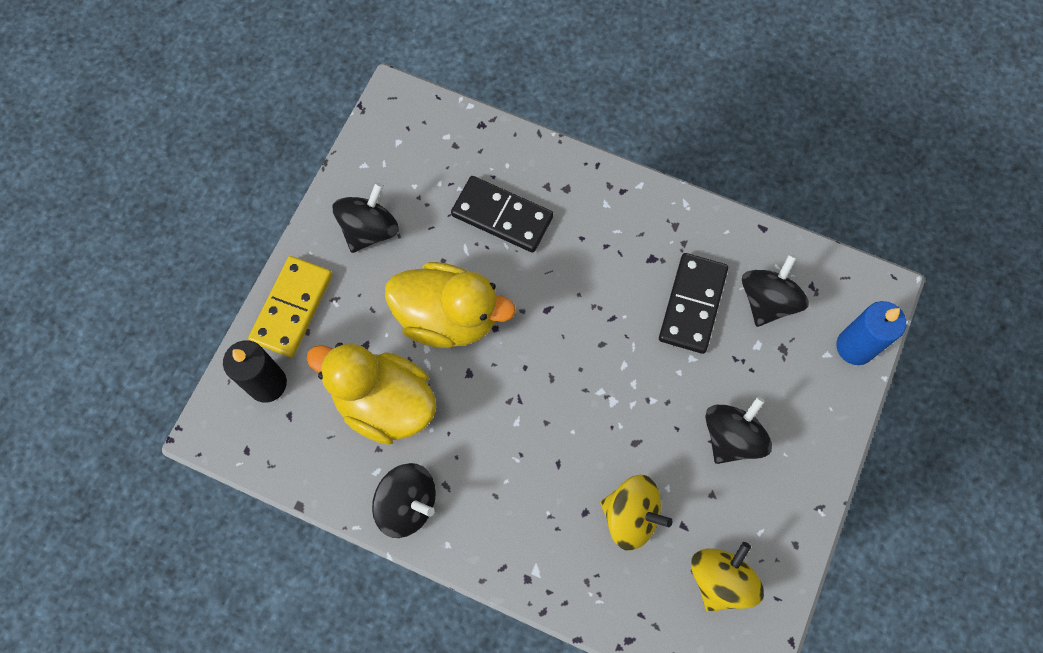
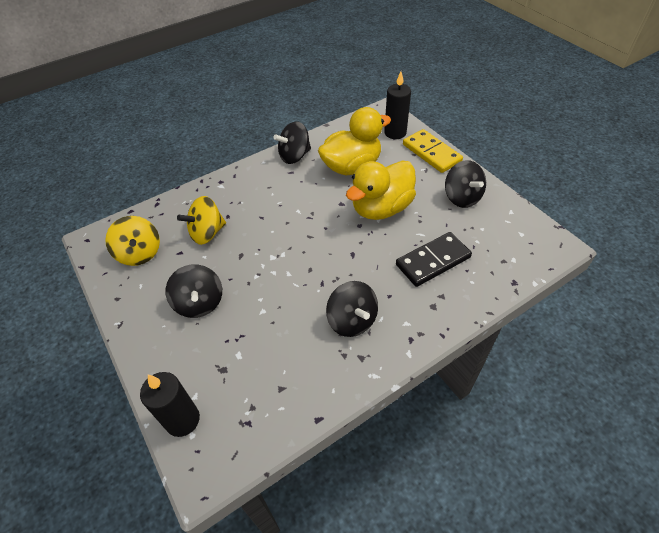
camera: 125 degrees right, 20 degrees down
black domino [659,253,728,354] -> none
black spinning top [742,254,809,327] -> black spinning top moved to [326,281,378,337]
blue candle [836,301,906,365] -> black candle [140,372,200,437]

